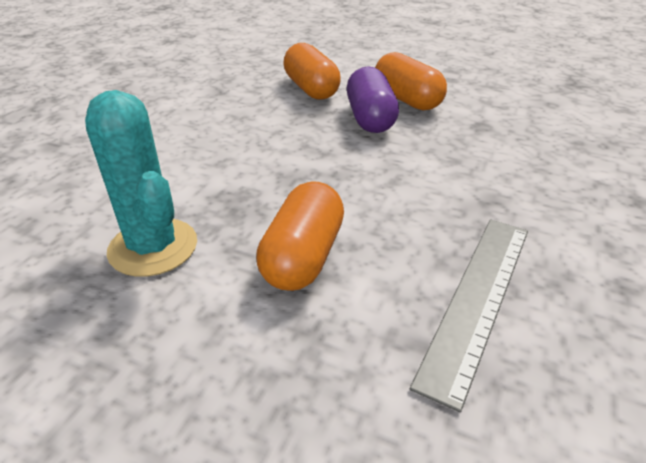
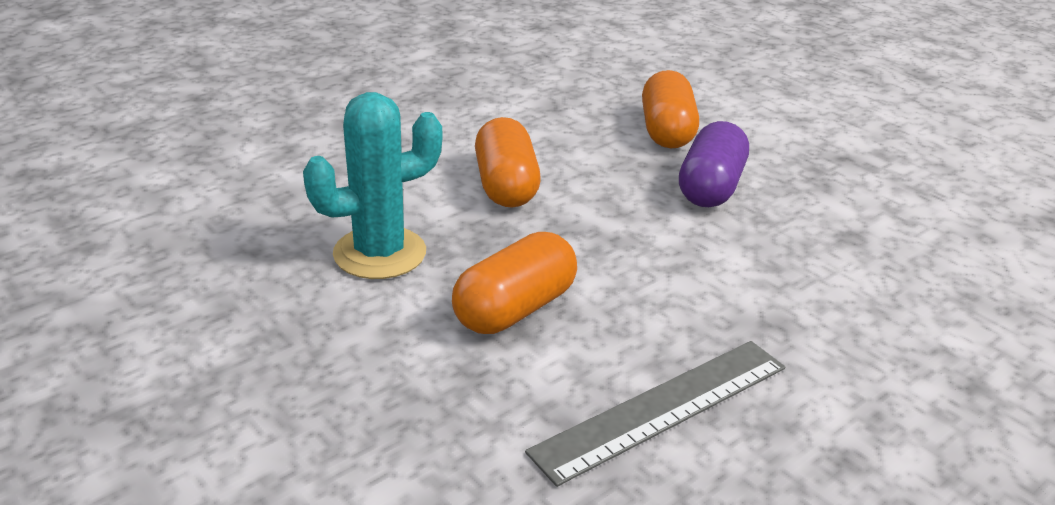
camera: 25 degrees right, 5 degrees down
turquoise cactus [85,90,197,277] -> turquoise cactus turned 75 degrees clockwise [303,92,442,279]
orange capsule [375,52,447,110] -> orange capsule moved to [475,117,541,208]

